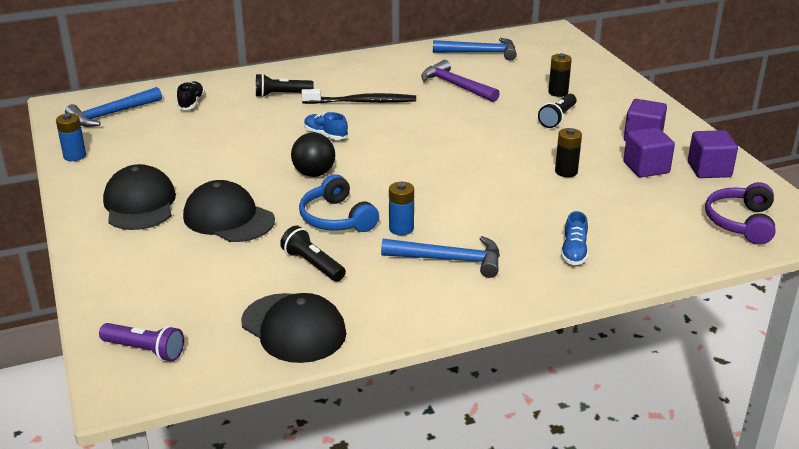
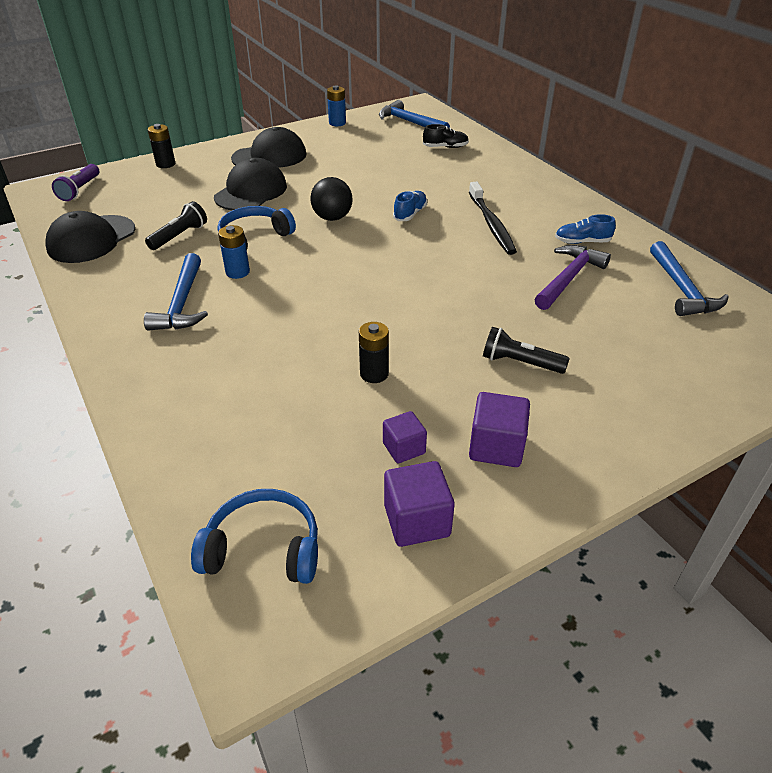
camera: 80 degrees right, 10 degrees up
black flashlight [256,73,314,98] -> none
black battery [548,53,572,97] -> black battery moved to [148,124,175,168]
blue shoe [561,211,588,265] -> blue shoe moved to [555,214,616,244]
purple cube [623,127,675,178] -> purple cube [383,411,427,463], size x0.66
purple headphones [705,182,776,245] -> blue headphones [191,489,318,584]

